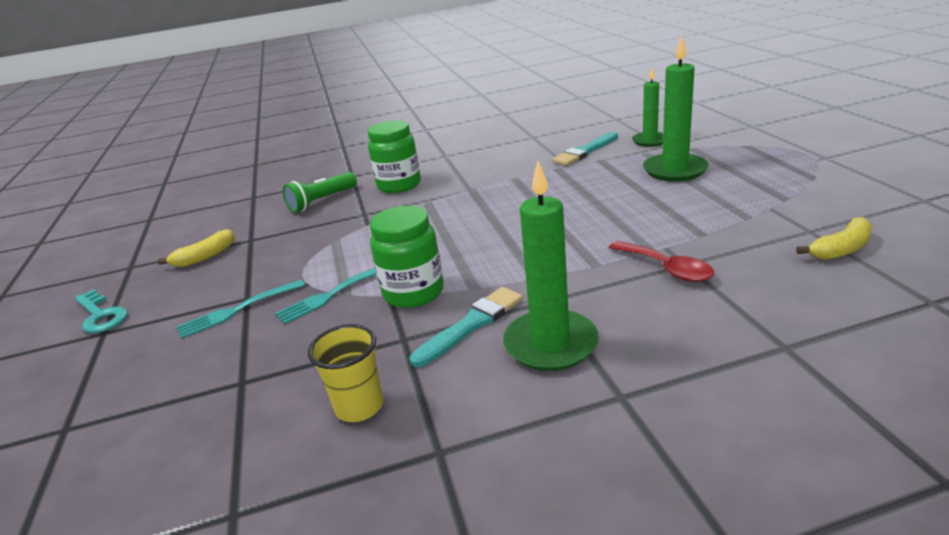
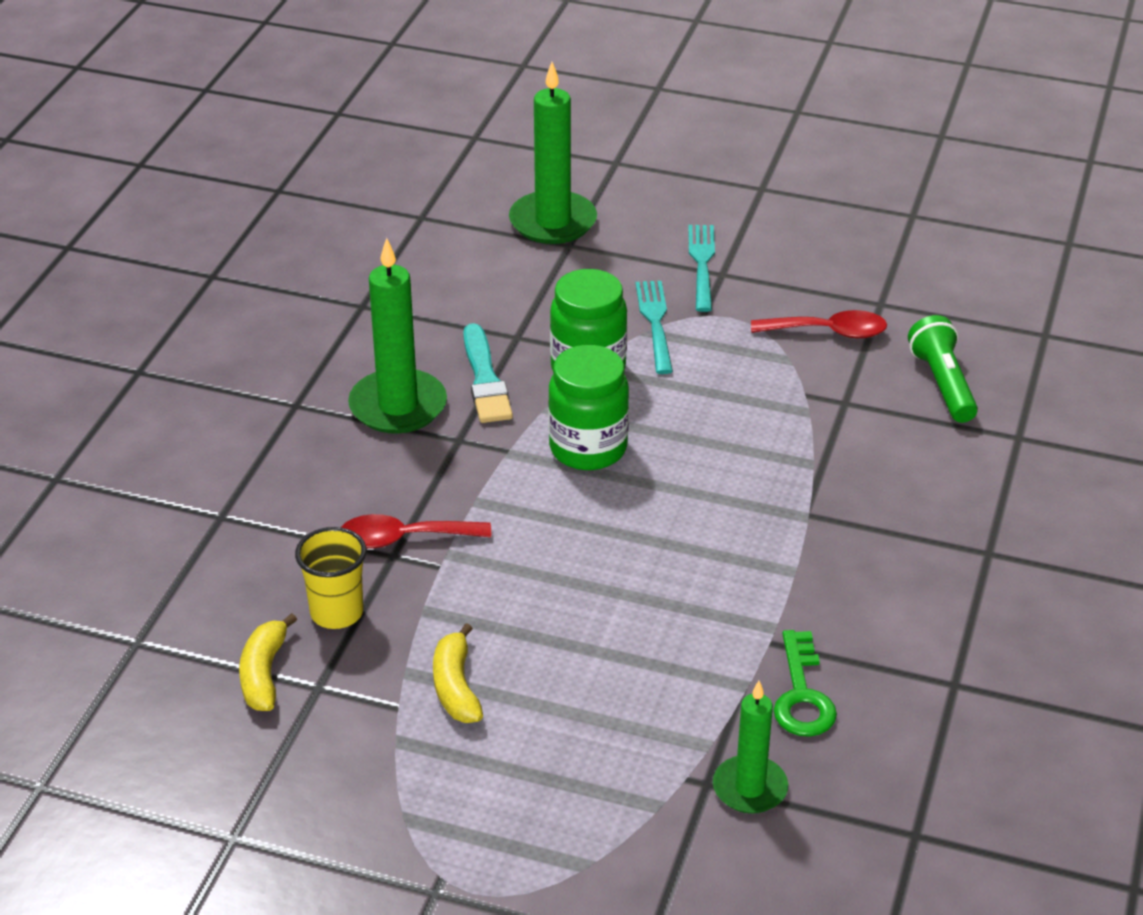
camera: 120 degrees right, 10 degrees up
turquoise key [75,290,128,333] -> none
yellow banana [157,229,235,267] -> yellow banana moved to [433,623,483,723]
yellow cup [308,324,383,422] -> yellow cup moved to [295,527,366,629]
green jar [368,120,421,193] -> green jar moved to [548,345,629,470]
turquoise brush [553,132,618,166] -> green key [774,630,837,737]
green candle [643,36,709,182] -> green candle moved to [509,62,597,244]
none -> red spoon [751,310,887,338]

